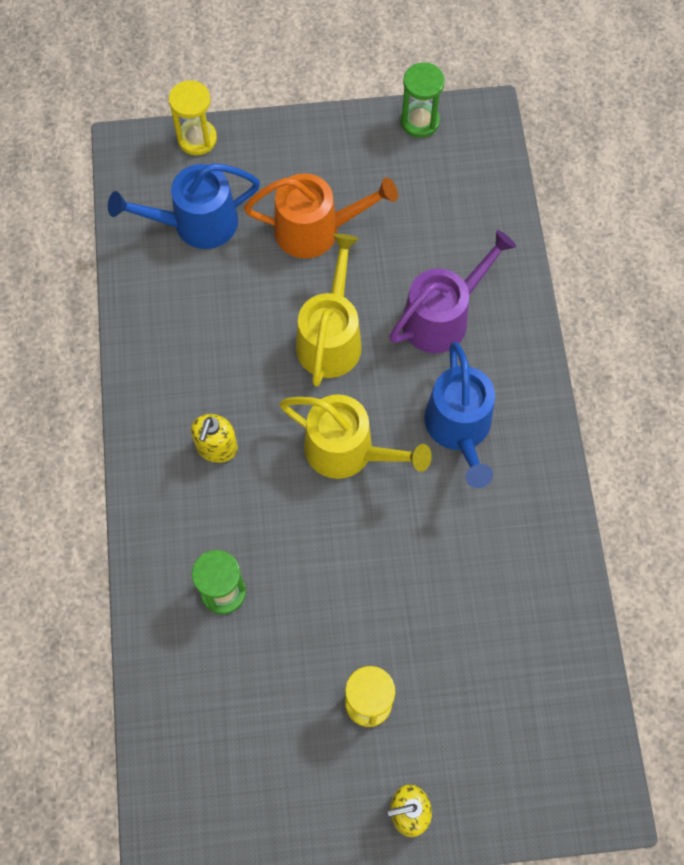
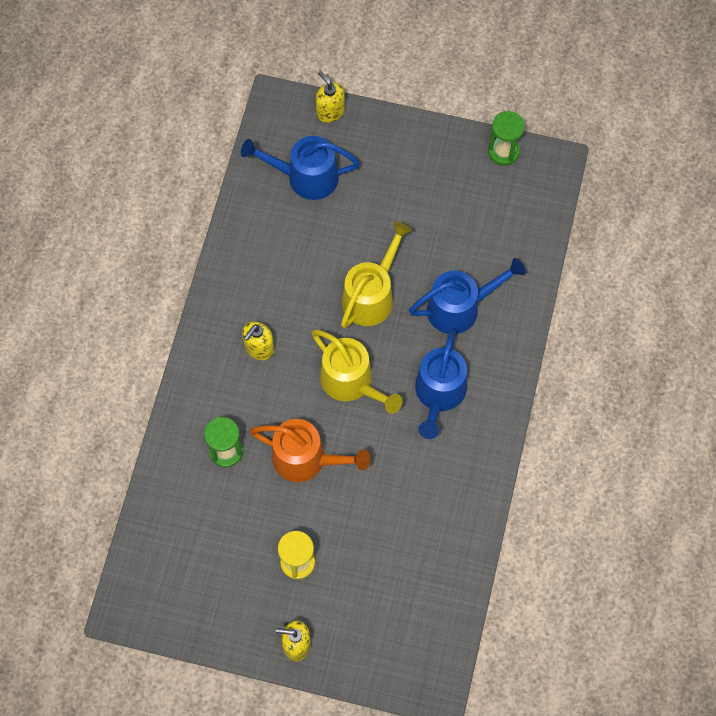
camera: 20 degrees right, 0 degrees up
yellow hourglass [169,80,217,155] -> yellow soap dispenser [316,71,345,123]
orange watering can [244,173,398,258] -> orange watering can moved to [250,419,370,482]
purple watering can [390,230,516,353] -> blue watering can [409,258,526,334]

